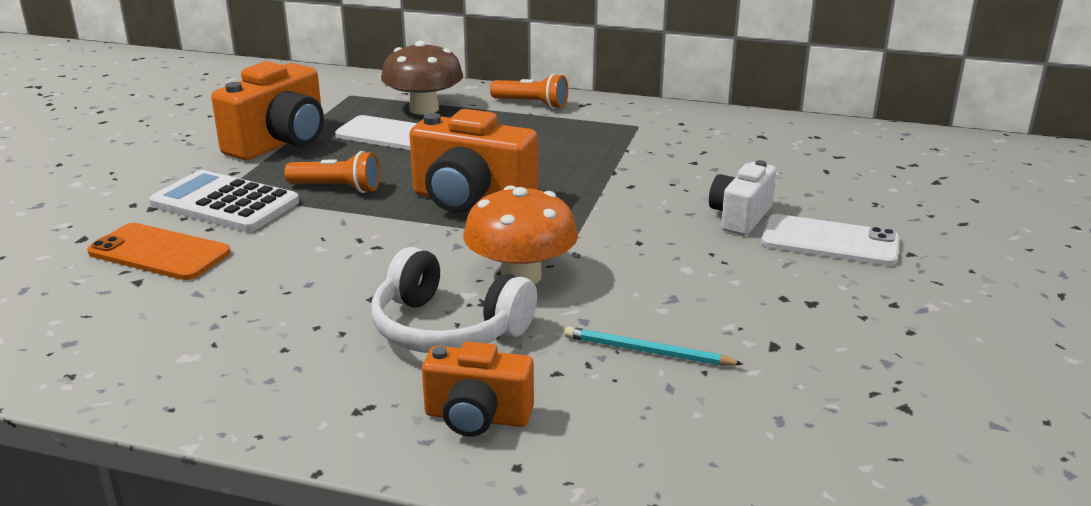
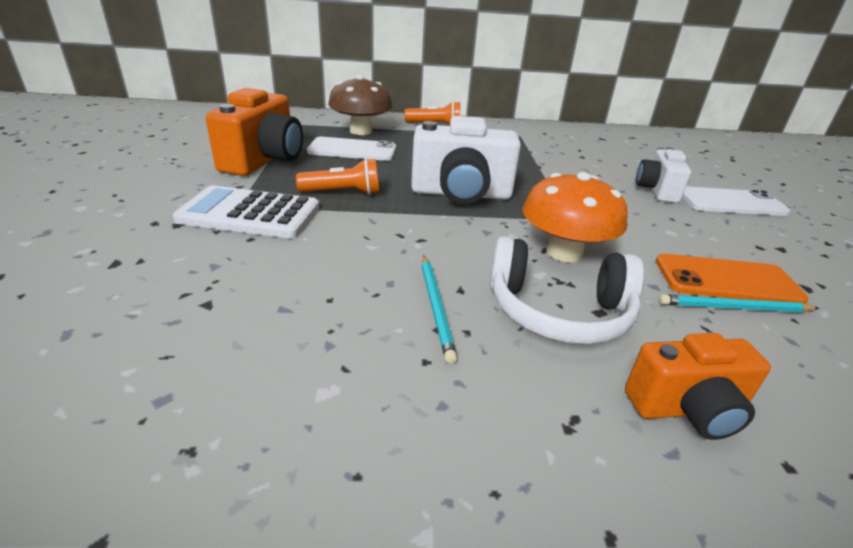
camera: 20 degrees left, 5 degrees up
orange phone [87,223,230,280] -> orange phone moved to [656,254,809,304]
orange camera [409,109,538,212] -> white camera [411,116,521,204]
none -> turquoise pencil [422,255,457,364]

